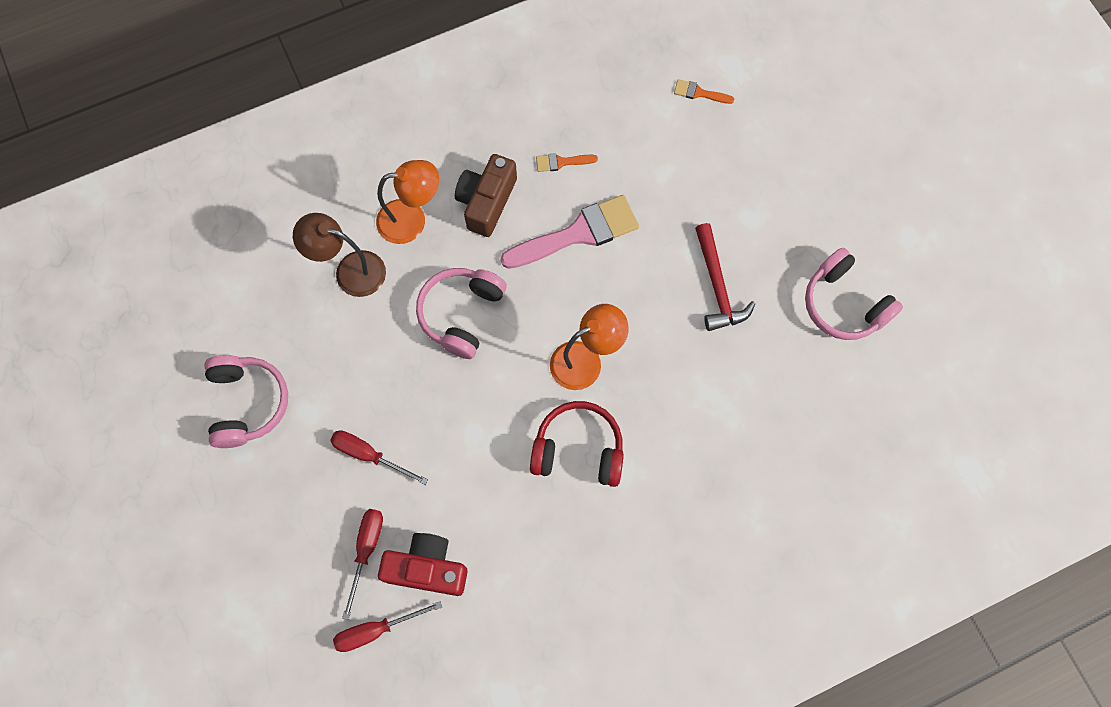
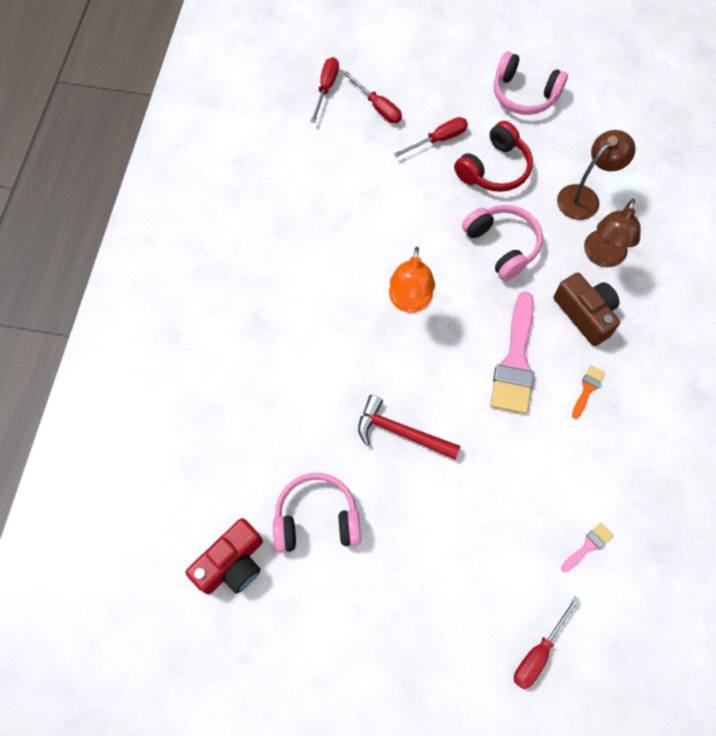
camera: 125 degrees right, 5 degrees down
orange lamp [376,160,439,244] -> brown lamp [584,199,641,267]
red camera [378,533,468,596] -> red camera moved to [185,518,263,595]
red headphones [530,401,624,487] -> red headphones moved to [454,121,533,192]
orange brush [674,79,734,104] -> pink brush [561,523,614,572]
none -> red screwdriver [514,596,580,689]

